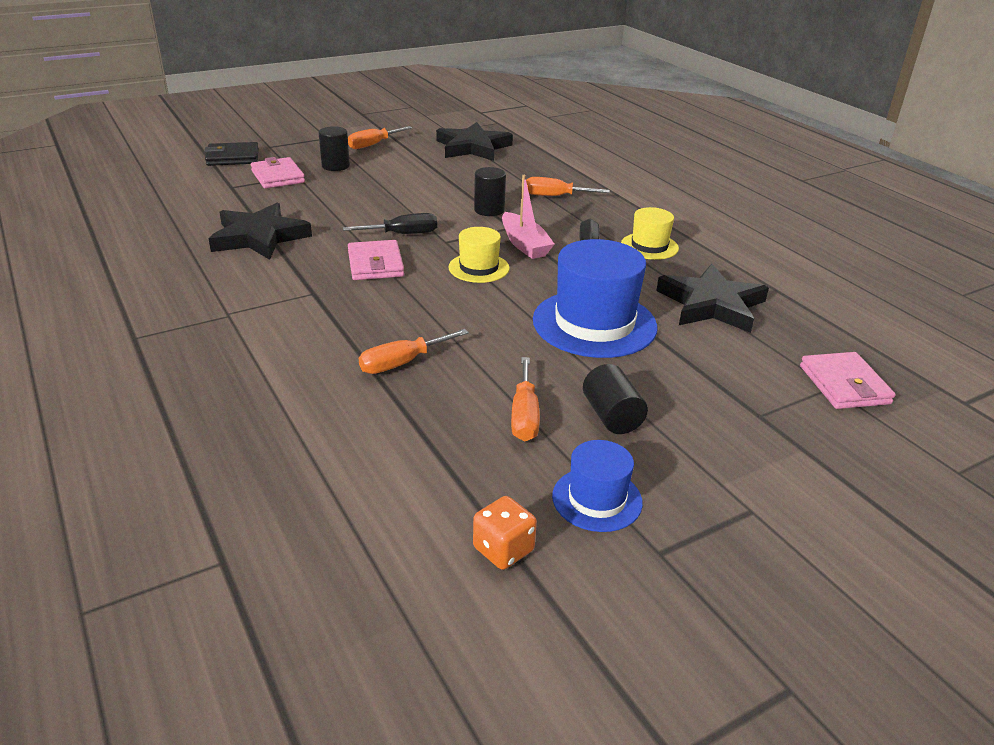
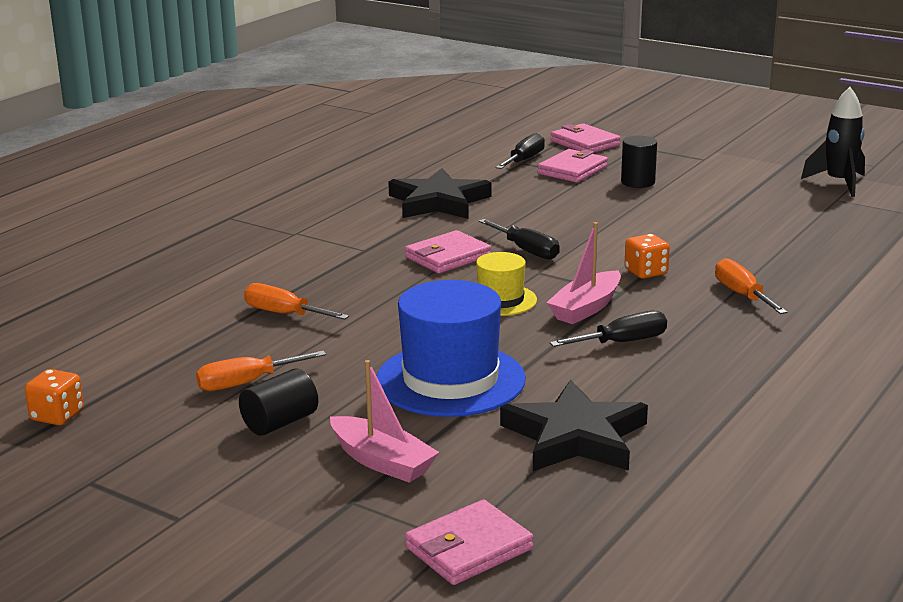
camera: 65 degrees right, 10 degrees down
black wallet [204,142,259,166] -> pink wallet [550,123,620,153]
orange screwdriver [348,126,412,149] -> none
black star [436,122,513,161] -> none
black cylinder [474,167,506,216] -> orange dice [624,234,670,279]
blue hat [552,440,643,532] -> none
yellow hat [621,207,679,260] -> none
none -> pink boat [330,360,439,483]
none -> black screwdriver [495,133,545,169]
none -> black rocket [801,87,865,197]

